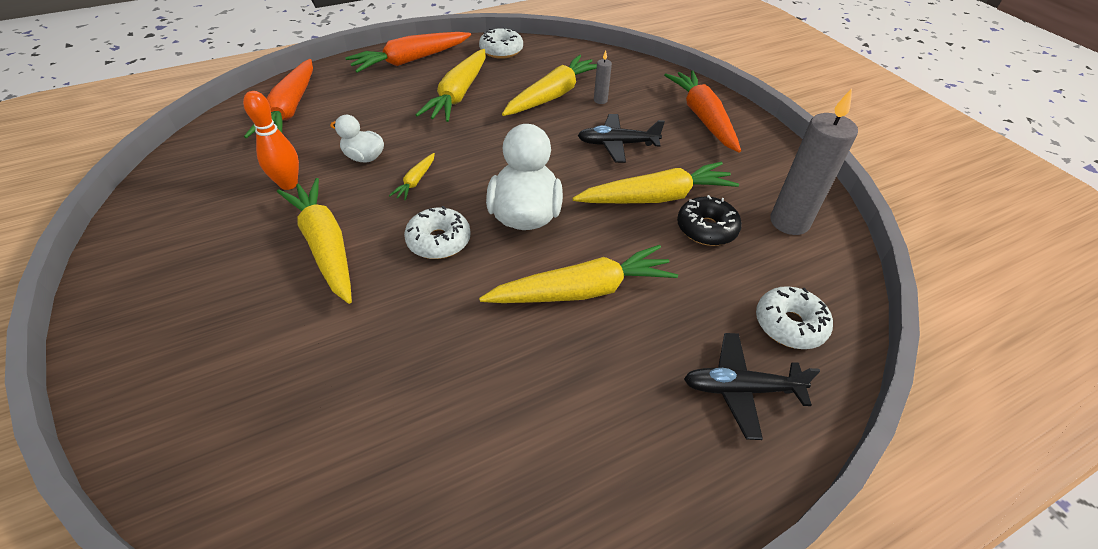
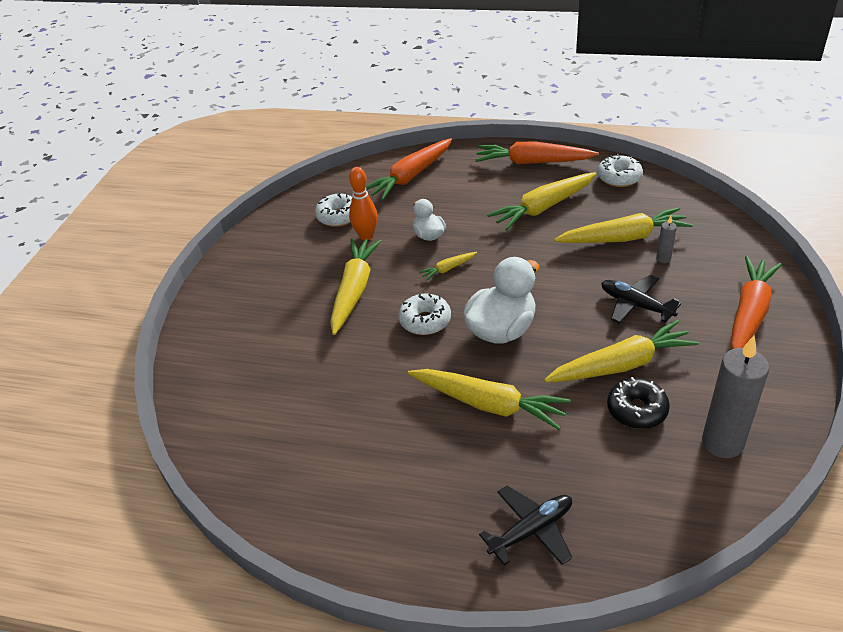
camera: 45 degrees right, 5 degrees down
yellow carrot [572,162,739,203] -> yellow carrot turned 45 degrees counterclockwise [544,320,699,382]
black plane [684,333,820,440] -> black plane turned 105 degrees clockwise [479,486,572,565]
white donut [756,286,833,349] -> white donut moved to [315,193,352,227]

